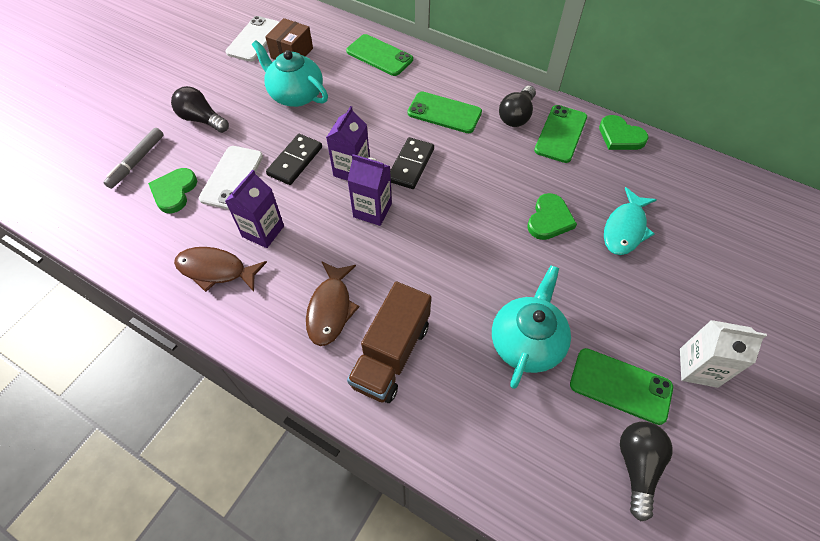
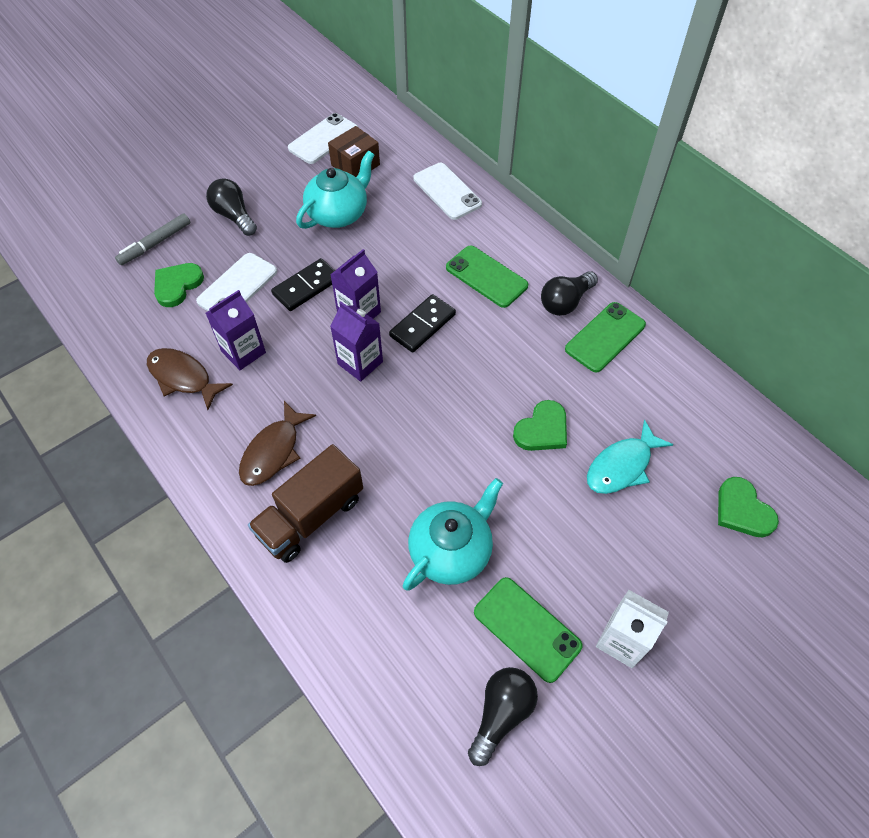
camera: 20 degrees right, 0 degrees up
turquoise teapot [252,40,328,107] -> turquoise teapot turned 75 degrees clockwise [296,150,374,229]
green phone [346,34,413,76] -> white phone [413,163,482,220]
green heart [599,115,649,150] -> green heart moved to [718,477,779,537]

